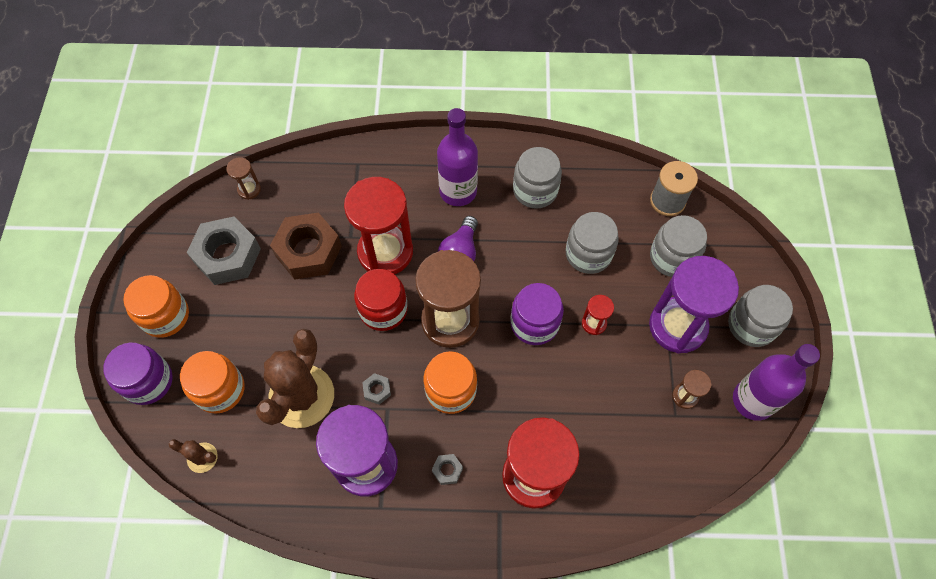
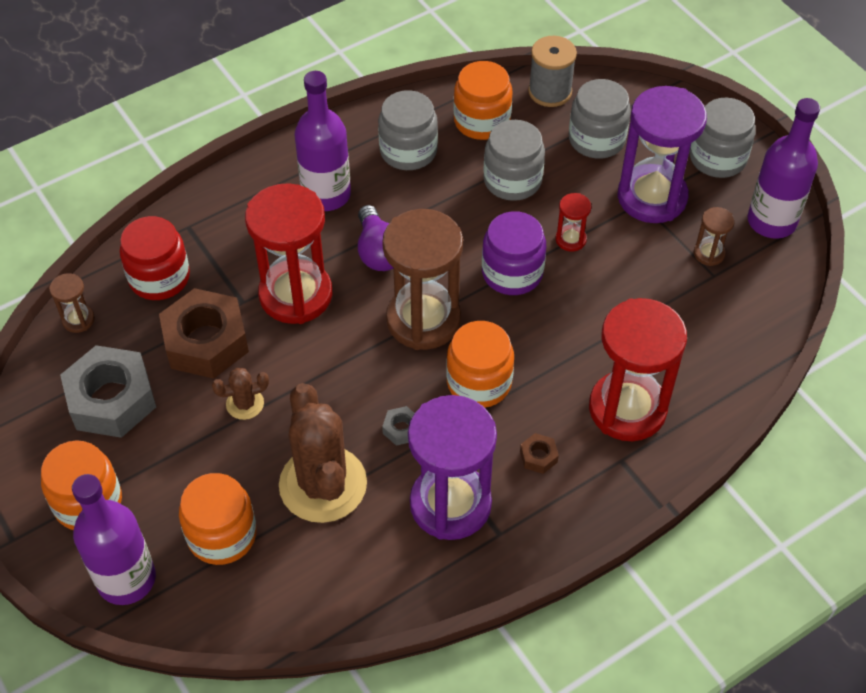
camera: 35 degrees left, 10 degrees down
purple jar [103,342,173,405] -> purple bottle [72,474,156,605]
brown cactus [169,439,218,473] -> brown cactus moved to [212,368,269,420]
red jar [354,269,408,331] -> red jar moved to [120,216,190,300]
grey nut [432,454,463,485] -> brown nut [520,433,559,474]
none -> orange jar [453,61,513,140]

